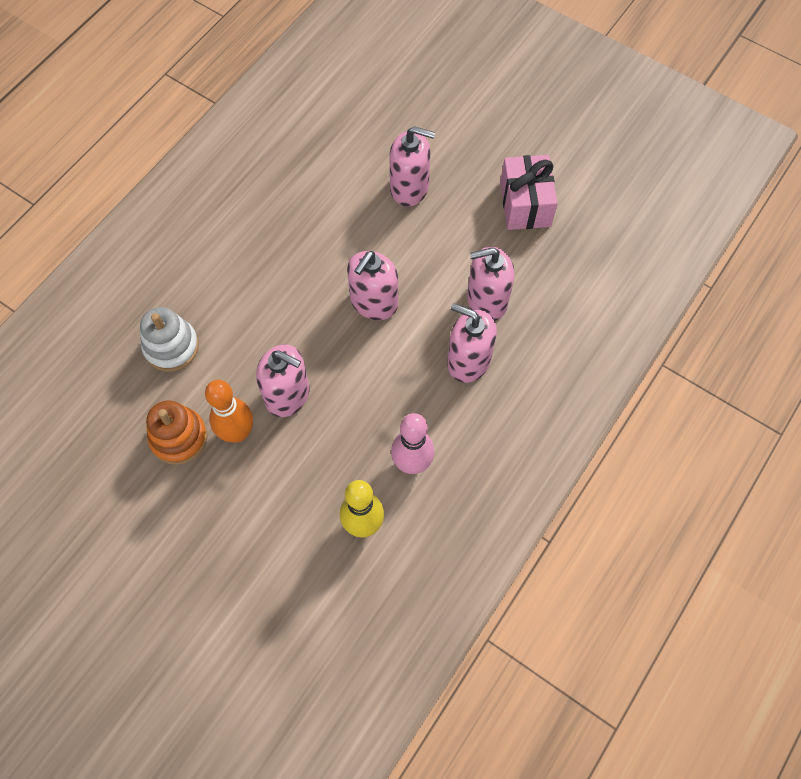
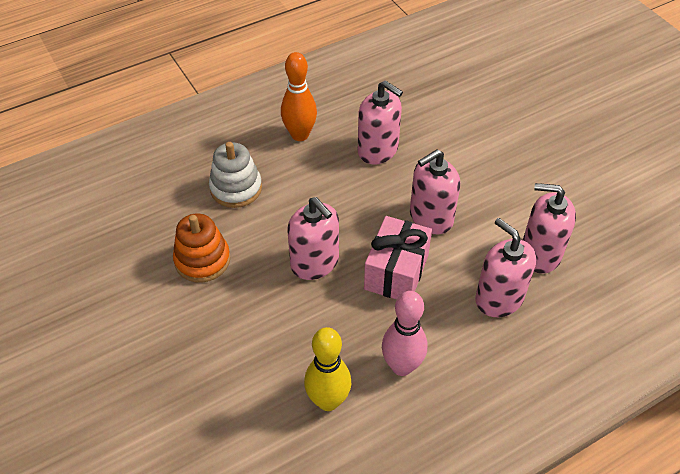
camera: 25 degrees right, 15 degrees down
orange bowling pin [205,380,253,443] -> orange bowling pin moved to [281,52,317,141]
pink soap dispenser [389,126,435,207] -> pink soap dispenser moved to [358,80,403,164]
pink gift [500,155,558,230] -> pink gift moved to [364,216,432,299]

